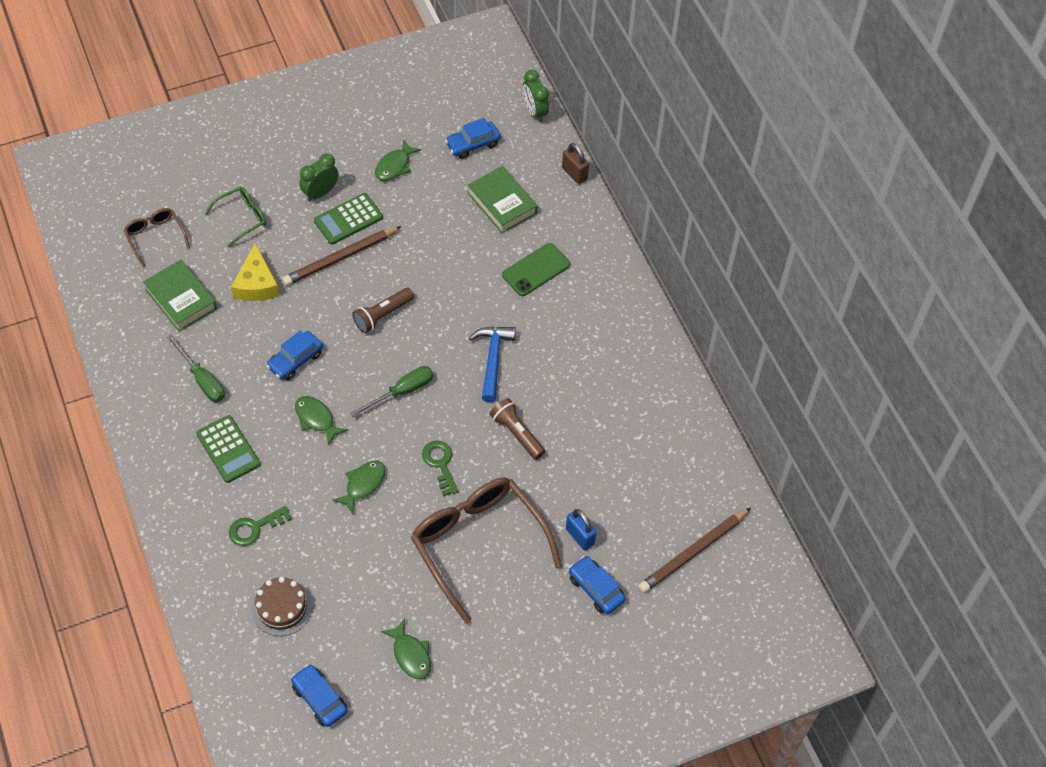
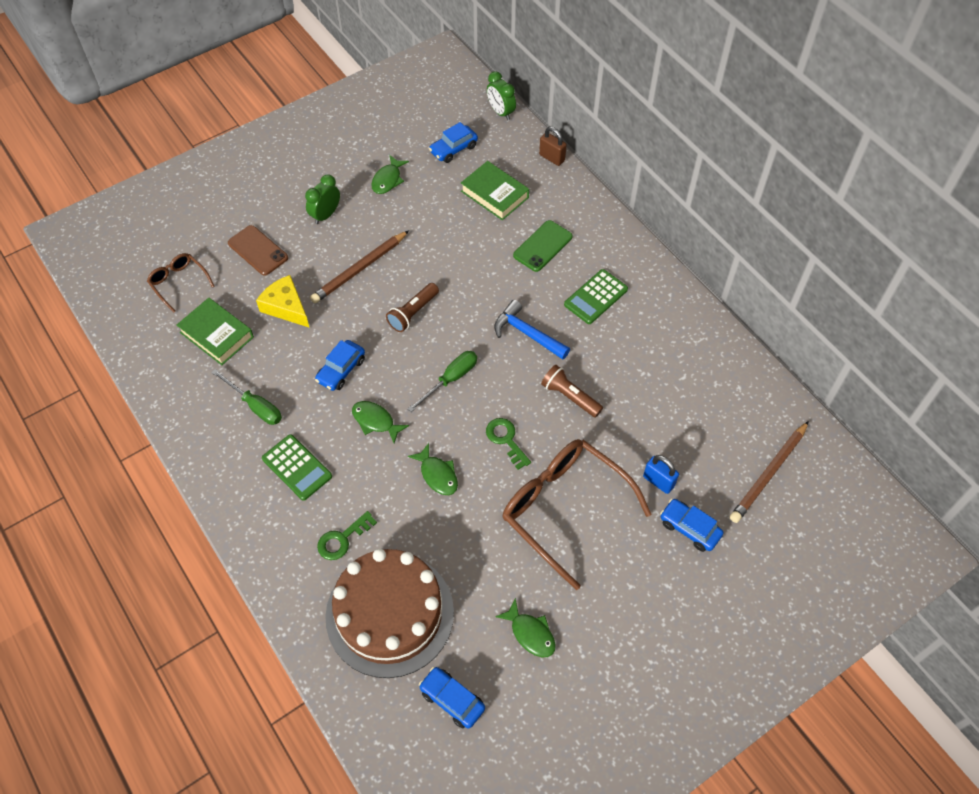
camera: 10 degrees left, 0 degrees up
green glasses [205,187,266,247] -> brown phone [228,225,288,276]
yellow cheese [231,243,280,301] -> yellow cheese turned 150 degrees clockwise [256,275,310,328]
brown cake [252,577,312,636] -> brown cake [325,549,454,678], size x2.08
green calculator [314,193,383,245] -> green calculator moved to [564,269,628,324]
green fish [332,461,385,514] -> green fish turned 120 degrees clockwise [408,443,458,495]
blue hammer [469,327,516,402] -> blue hammer turned 45 degrees counterclockwise [494,300,570,360]

